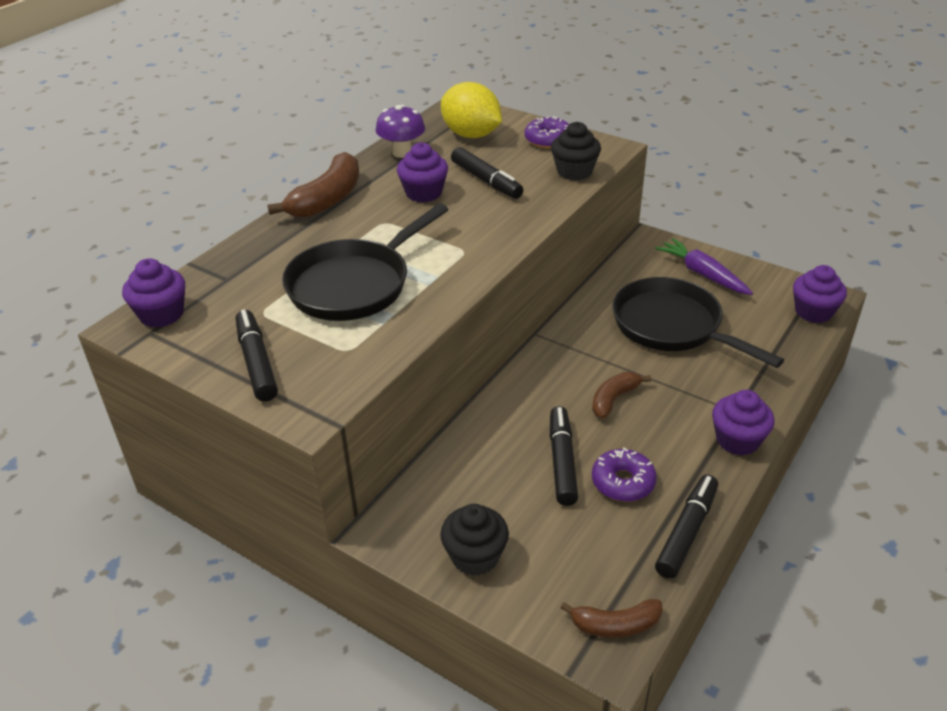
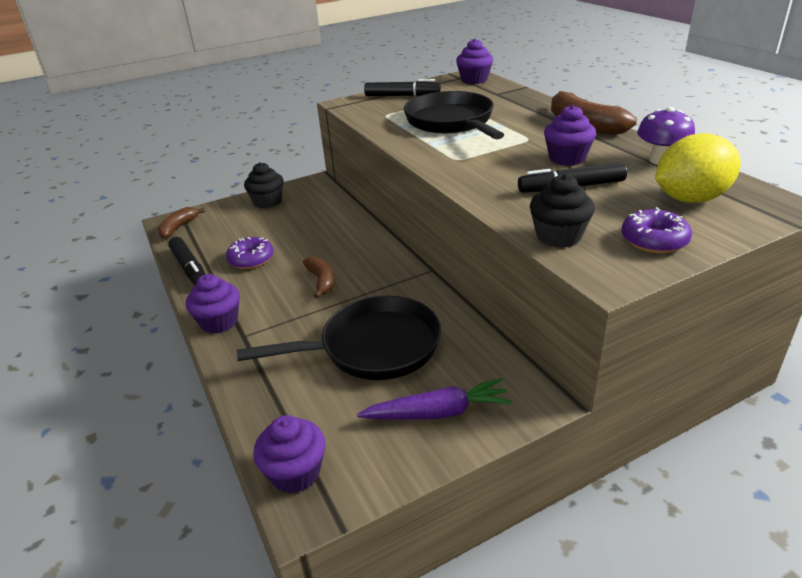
camera: 120 degrees right, 5 degrees down
black marker [550,406,578,506] -> none

